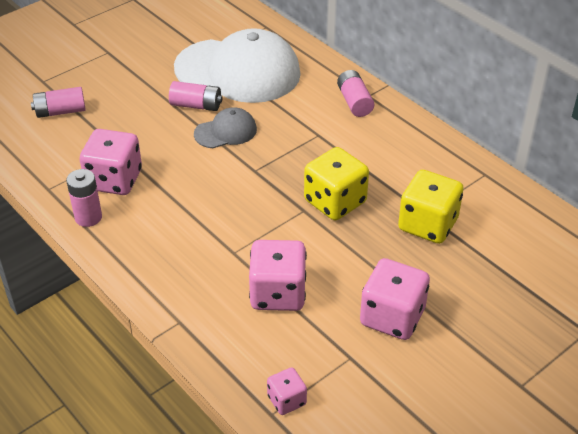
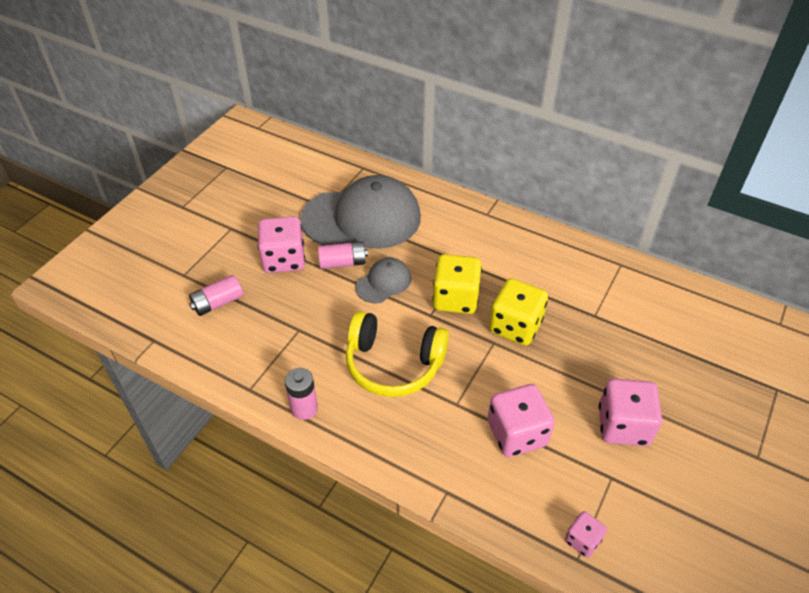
camera: 20 degrees left, 5 degrees up
pink dice [79,129,142,195] -> pink dice moved to [258,216,305,273]
white cap [174,28,301,103] -> grey cap [300,175,421,249]
pink battery [337,70,374,117] -> none
yellow dice [398,170,464,244] -> yellow dice moved to [432,254,482,314]
none -> yellow headphones [346,311,449,397]

